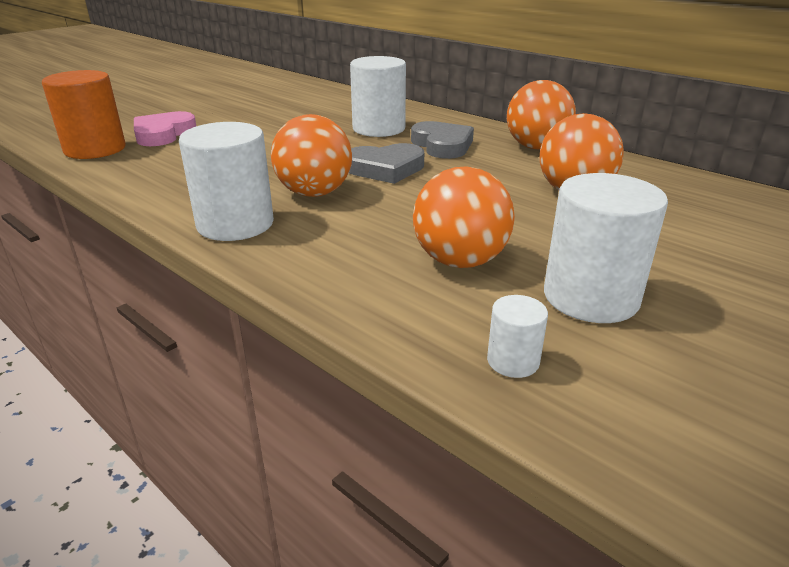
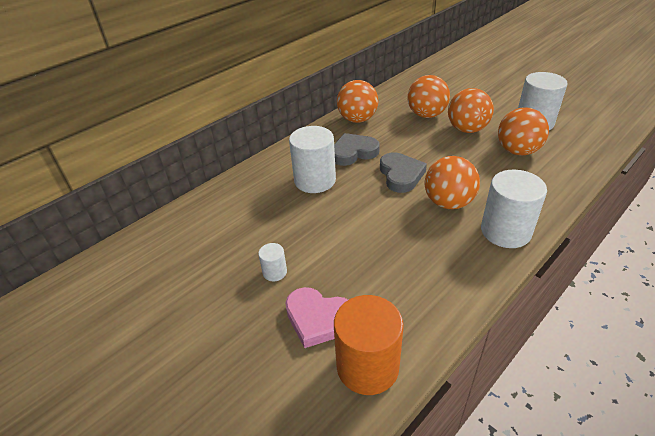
camera: 85 degrees left, 10 degrees up
white cylinder [487,295,548,378] -> white cylinder moved to [258,243,287,281]
none -> orange ball [448,88,494,133]

